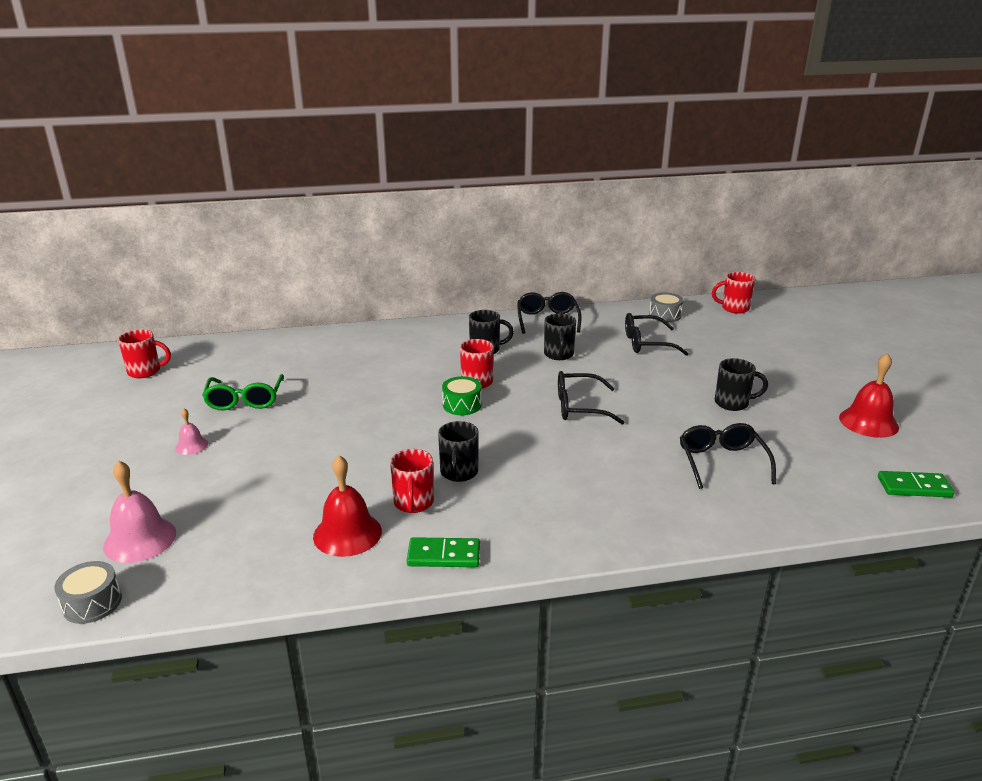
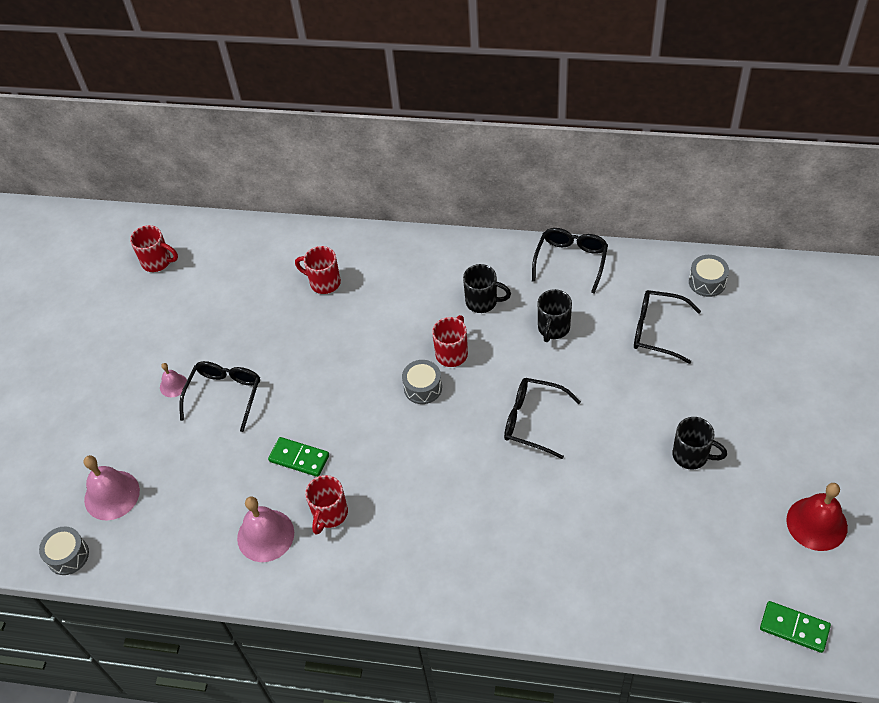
camera: 25 degrees right, 25 degrees up
green glasses [202,374,284,410] -> none
red bell [313,455,382,557] -> pink bell [237,496,294,562]
green domino [407,537,480,567] -> green domino moved to [268,437,329,477]
black mug [438,421,479,482] -> none
green drum [442,376,482,415] -> grey drum [402,360,442,404]
black glasses [680,423,776,489] -> black glasses moved to [179,361,260,432]
red mug [712,272,755,314] -> red mug moved to [295,246,341,294]

